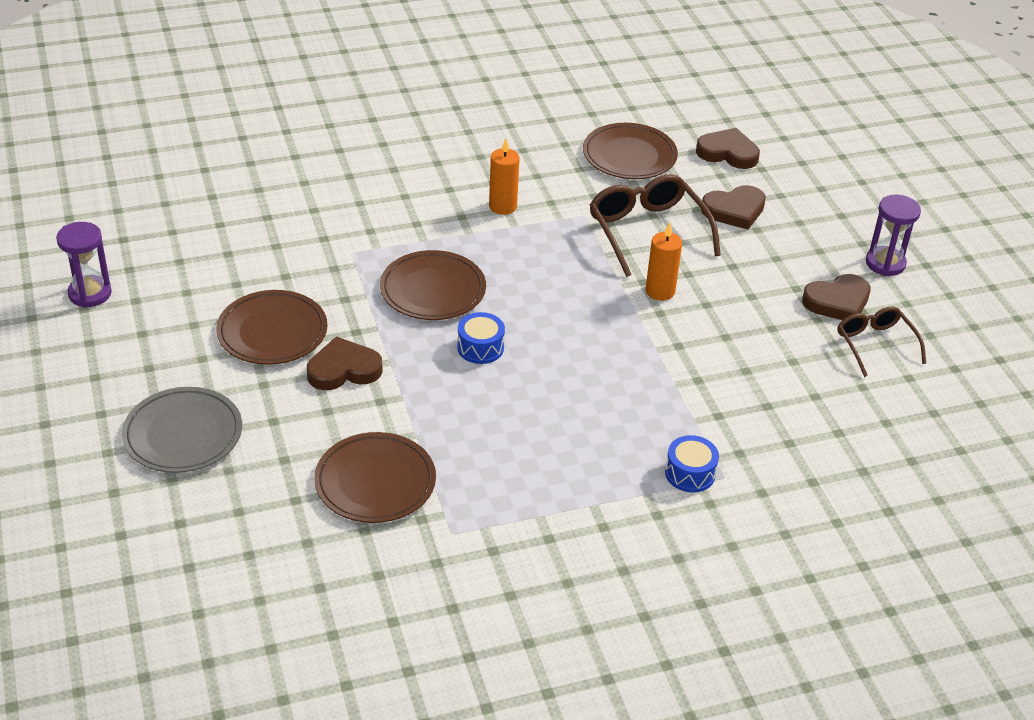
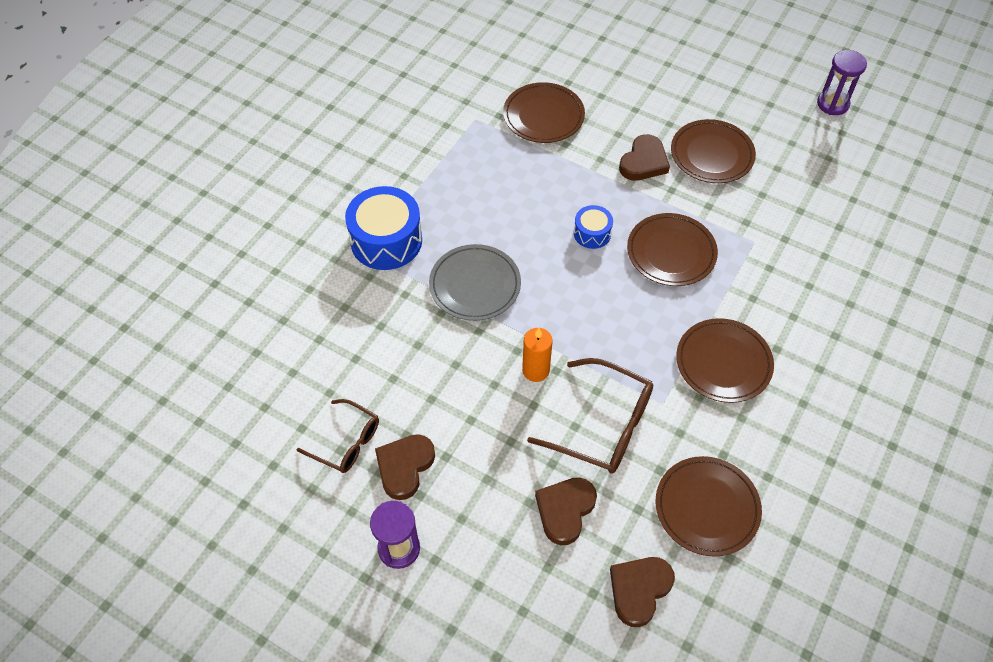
camera: 140 degrees right, 15 degrees up
grey plate [122,387,242,473] -> grey plate moved to [429,244,521,321]
orange candle [489,139,519,215] -> brown plate [676,318,774,403]
blue drum [665,435,719,493] -> blue drum [345,186,422,270], size x1.90
brown heart [696,128,760,169] -> brown heart turned 150 degrees clockwise [610,557,675,627]

